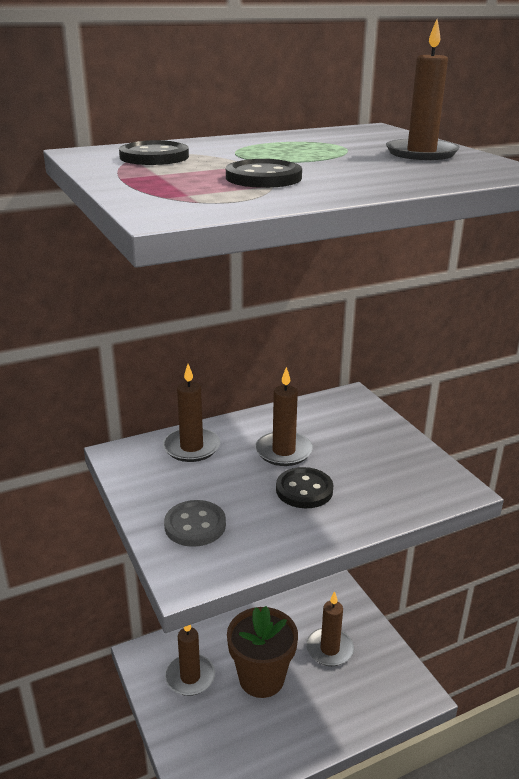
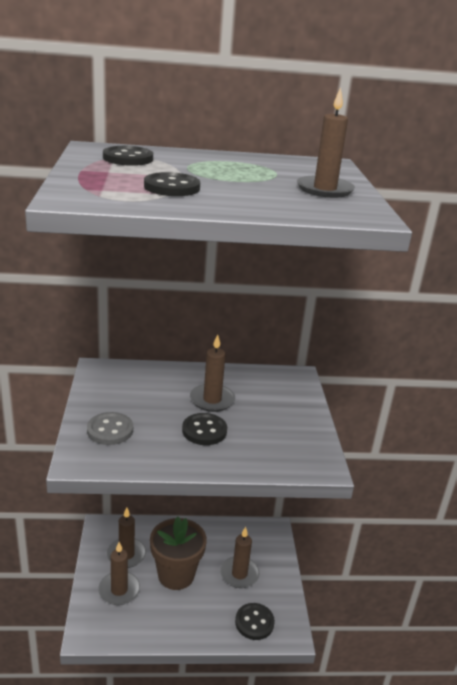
camera: 20 degrees right, 0 degrees up
brown candle [163,364,220,462] -> brown candle moved to [98,542,140,605]
none -> black button [235,603,275,640]

